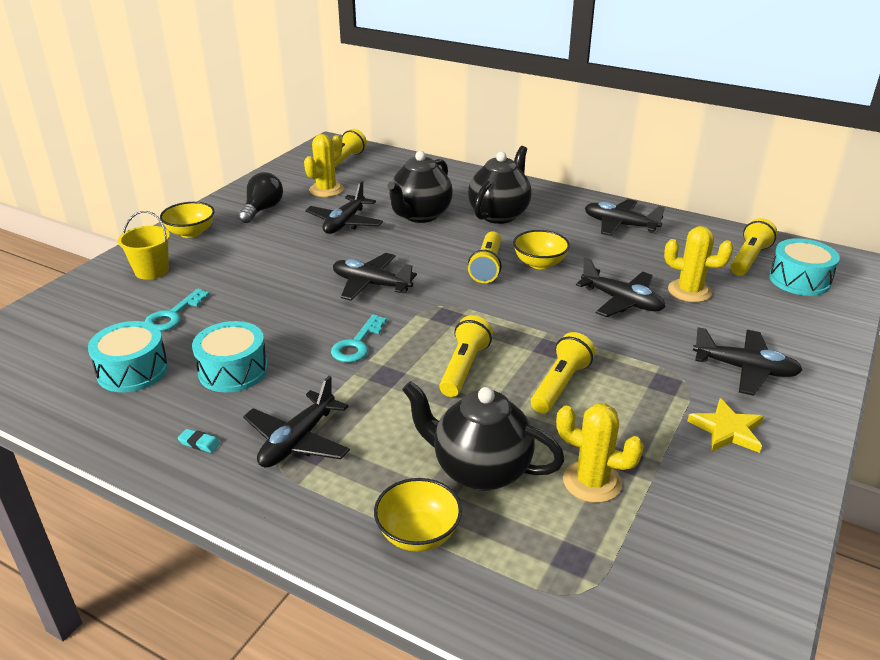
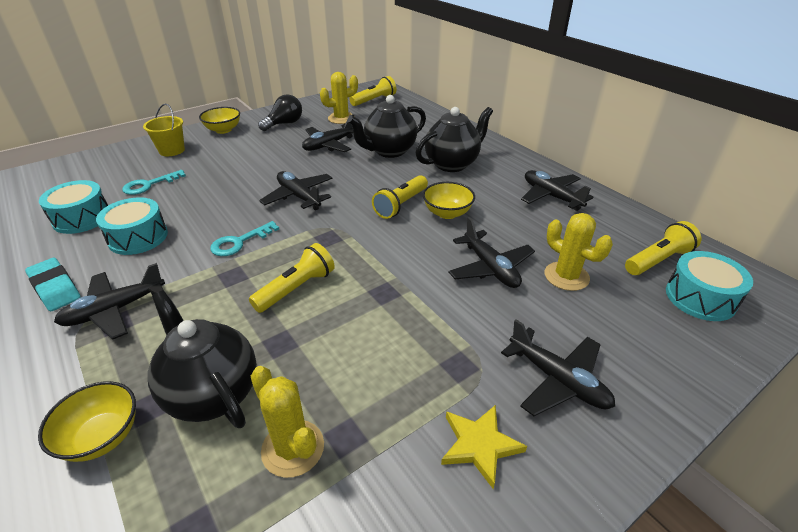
camera: 25 degrees right, 5 degrees up
turquoise eraser [178,429,220,453] -> turquoise eraser [25,258,81,311], size x2.12
yellow flashlight [531,332,595,413] -> none

